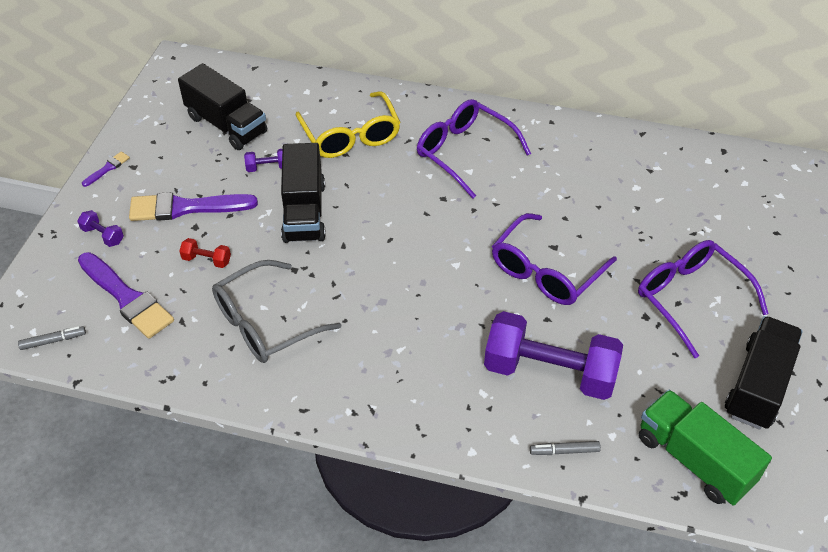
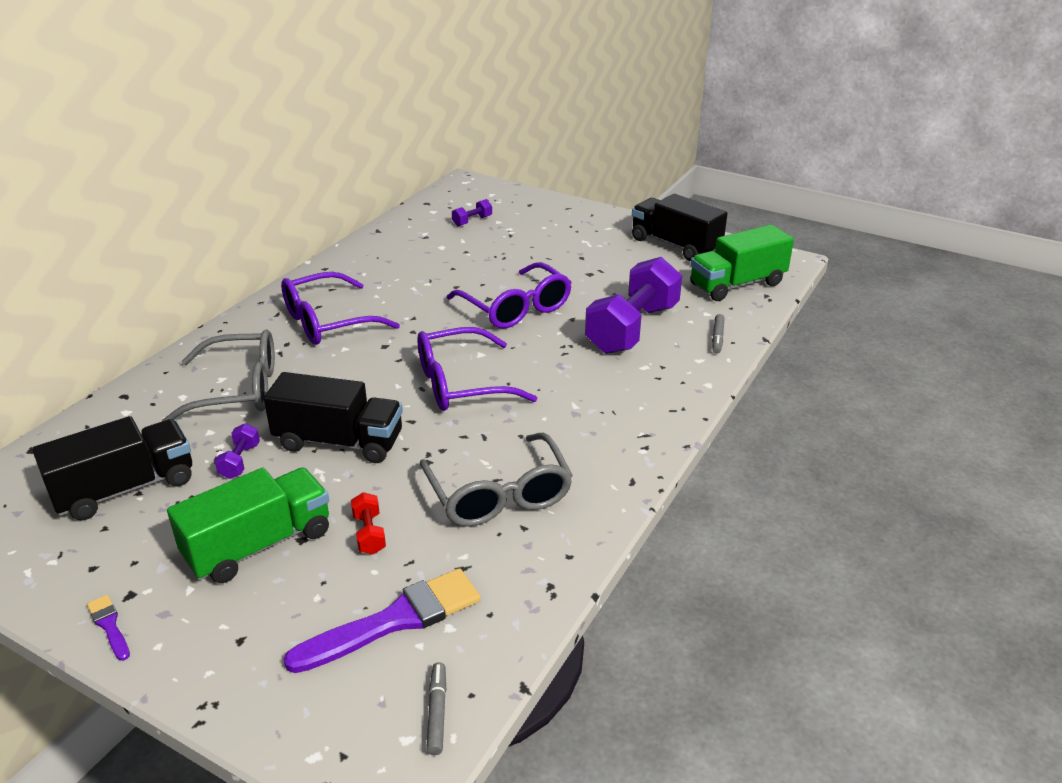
camera: 75 degrees left, 15 degrees down
purple dumbbell [77,210,124,247] -> purple dumbbell moved to [452,199,492,226]
purple brush [129,192,258,221] -> green truck [167,467,329,583]
red dumbbell [179,238,231,268] -> red dumbbell turned 45 degrees counterclockwise [351,492,386,554]
yellow glasses [296,91,401,158] -> grey glasses [161,330,275,422]
purple glasses [638,240,769,358] -> purple glasses moved to [418,327,537,411]

